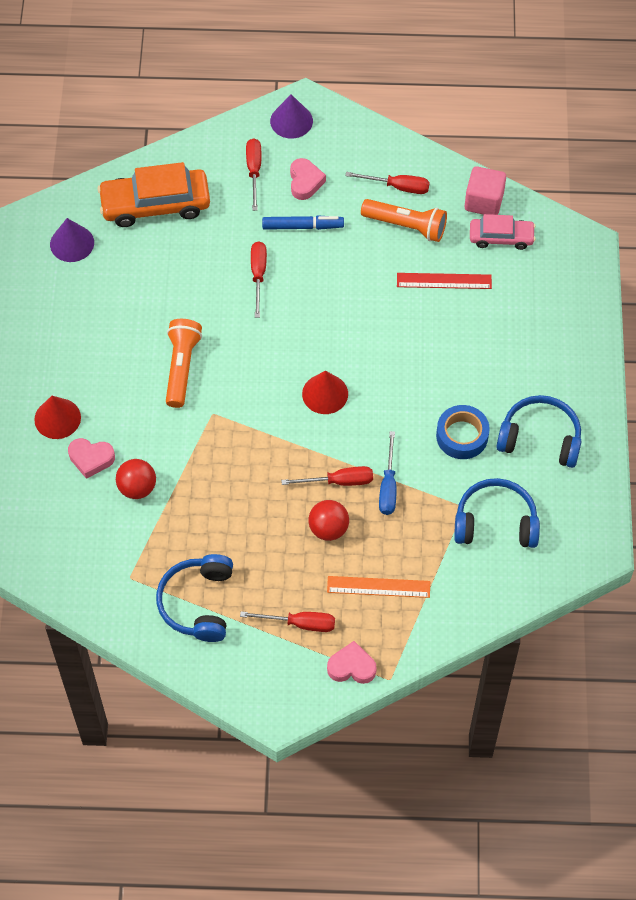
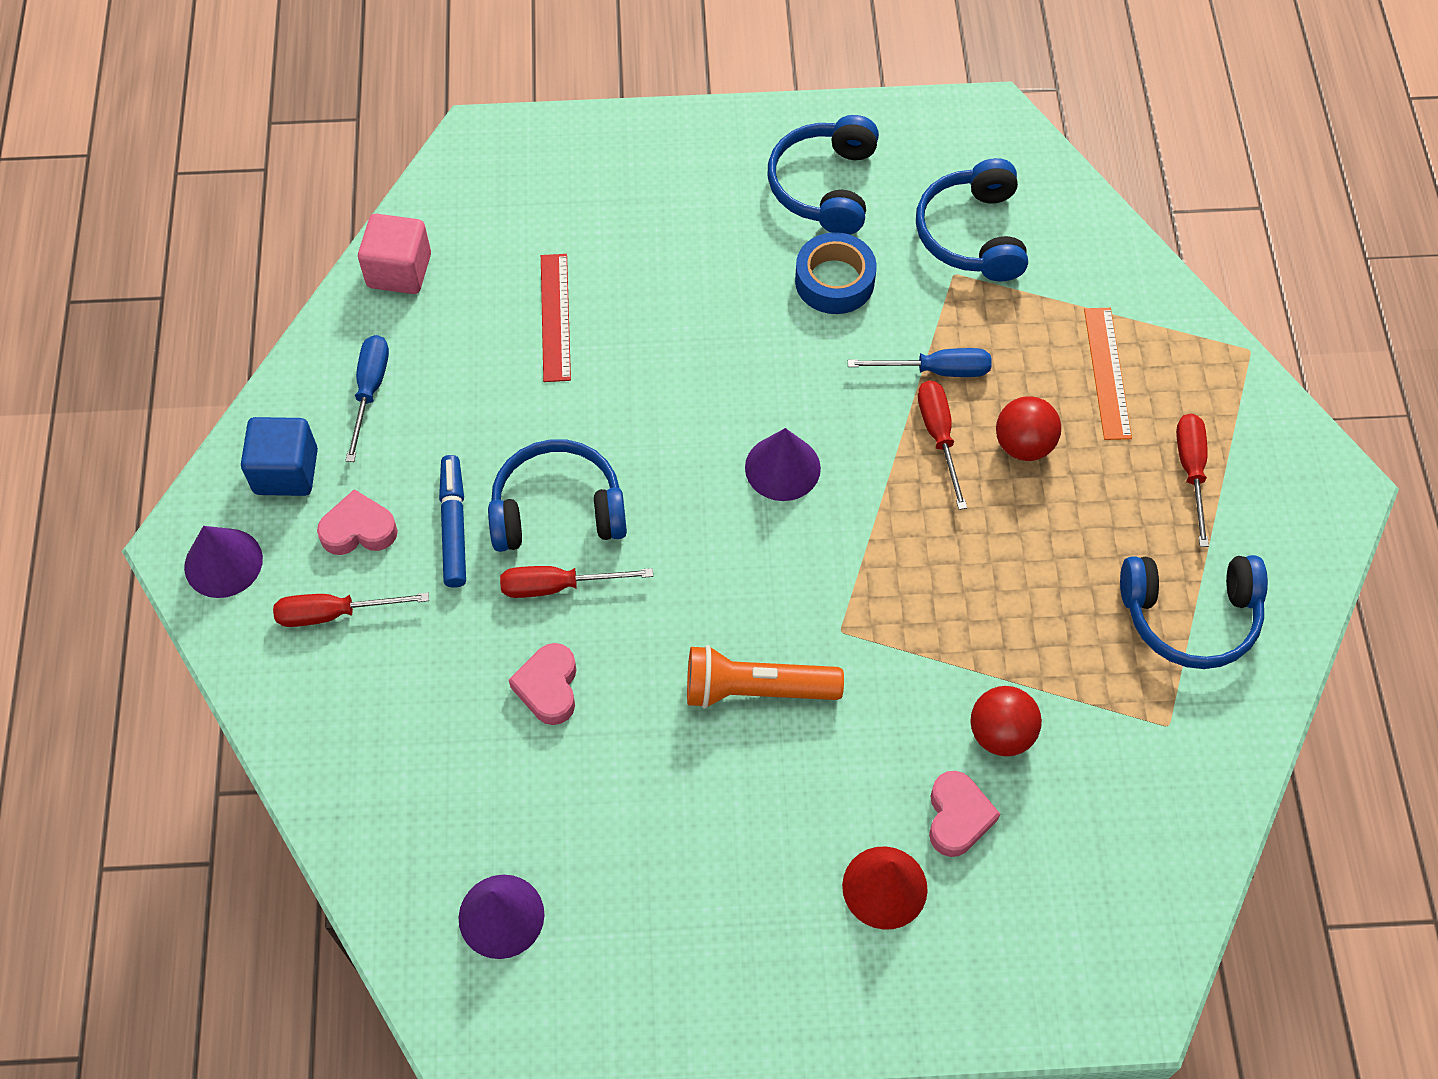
camera: 95 degrees left, 0 degrees up
orange car [97,162,210,227] -> none
red cone [302,371,348,414] -> purple cone [745,428,821,501]
pink heart [327,641,377,684] -> pink heart moved to [509,643,577,725]
red screwdriver [345,172,430,194] -> blue screwdriver [345,335,389,462]
orange flashlight [361,199,447,242] -> none
pink car [470,214,535,250] -> none
none -> blue cube [241,417,318,496]
none -> blue headphones [488,439,627,552]

